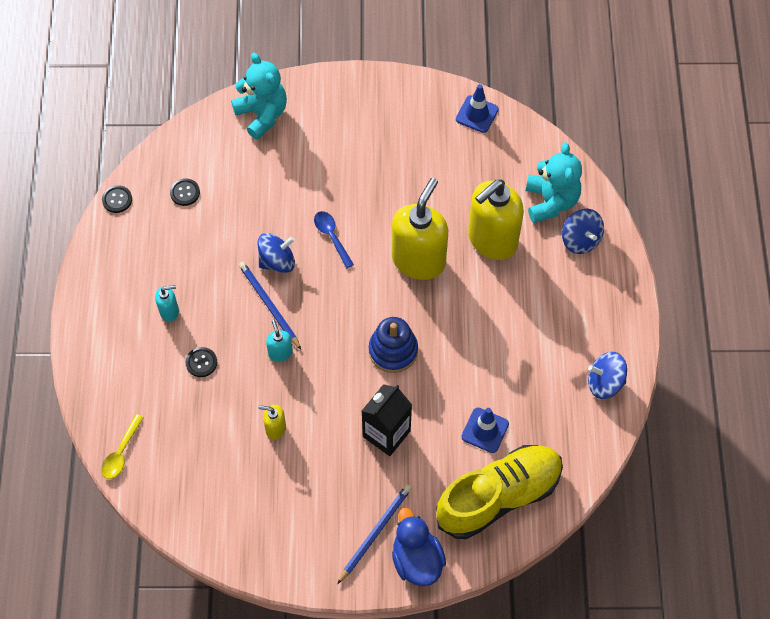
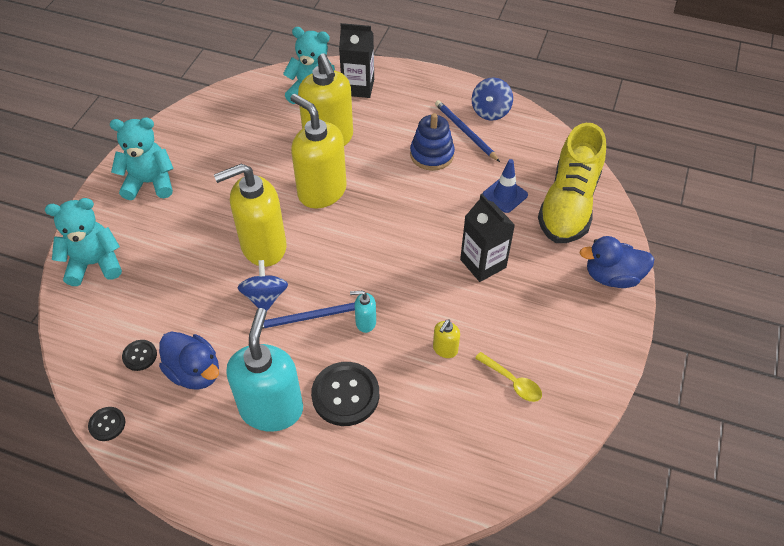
camera: 70 degrees left, 10 degrees down
yellow spoon [101,414,144,479] -> yellow spoon moved to [475,352,542,402]
turquoise soap dispenser [155,285,179,322] -> turquoise soap dispenser [226,308,303,432], size x2.32
black button [186,347,217,377] -> black button [311,362,379,426], size x1.95
blue spoon [314,211,354,269] -> yellow soap dispenser [214,163,287,267]
blue pencil [337,484,412,584] -> blue pencil moved to [435,100,500,162]
blue stacking toy [369,317,418,373] -> blue stacking toy moved to [410,113,455,171]
yellow shoe [436,445,563,539] -> yellow shoe turned 150 degrees counterclockwise [538,123,606,243]
blue traffic cone [456,84,499,133] -> none
blue spinning top [562,209,604,254] -> black carton [339,23,374,98]
none -> turquoise teddy bear [110,117,174,200]
none -> blue duck [159,332,219,390]

